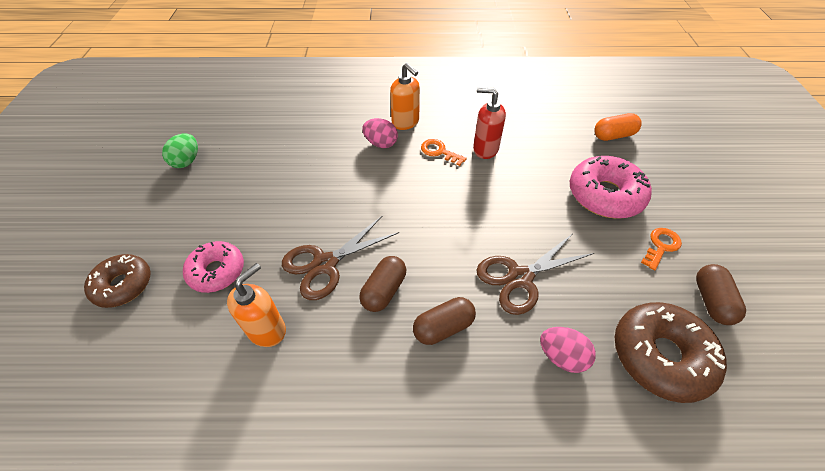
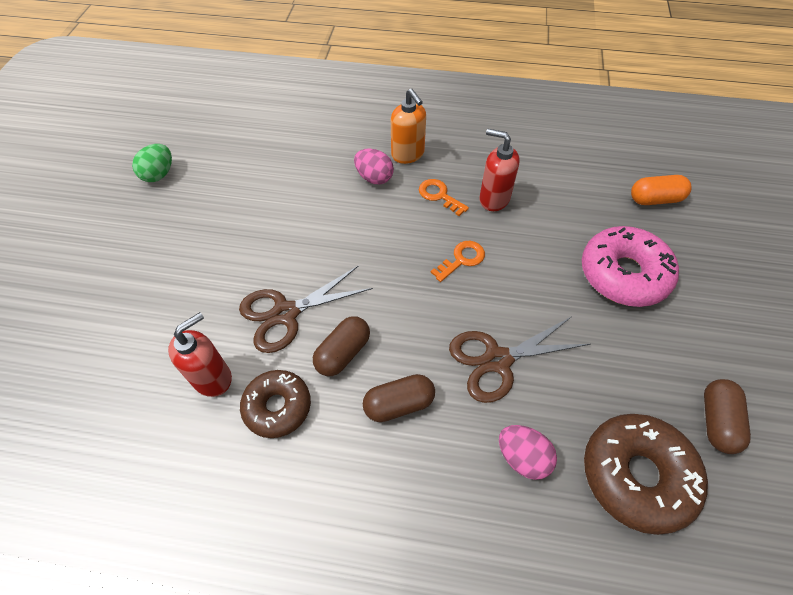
camera: 10 degrees right, 5 degrees up
brown donut [84,254,151,308] -> brown donut moved to [240,370,311,438]
pink donut [183,241,244,293] -> none
orange soap dispenser [227,263,286,347] -> red soap dispenser [168,312,232,397]
orange key [641,228,682,270] -> orange key moved to [431,241,485,282]

